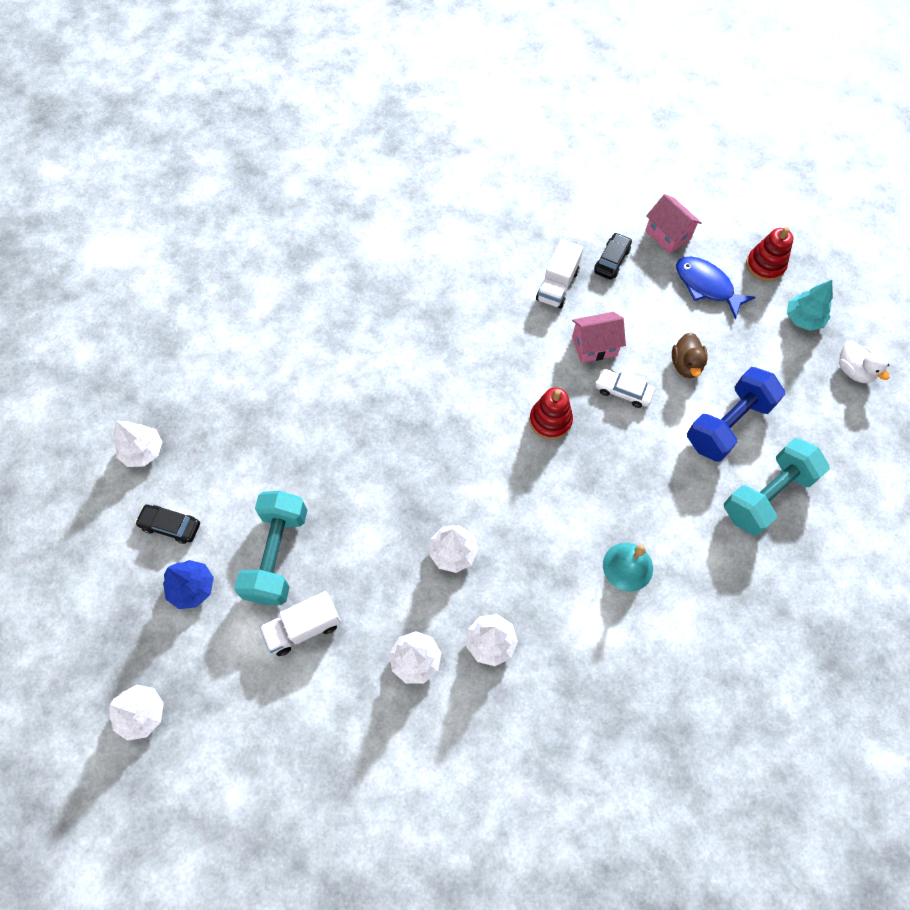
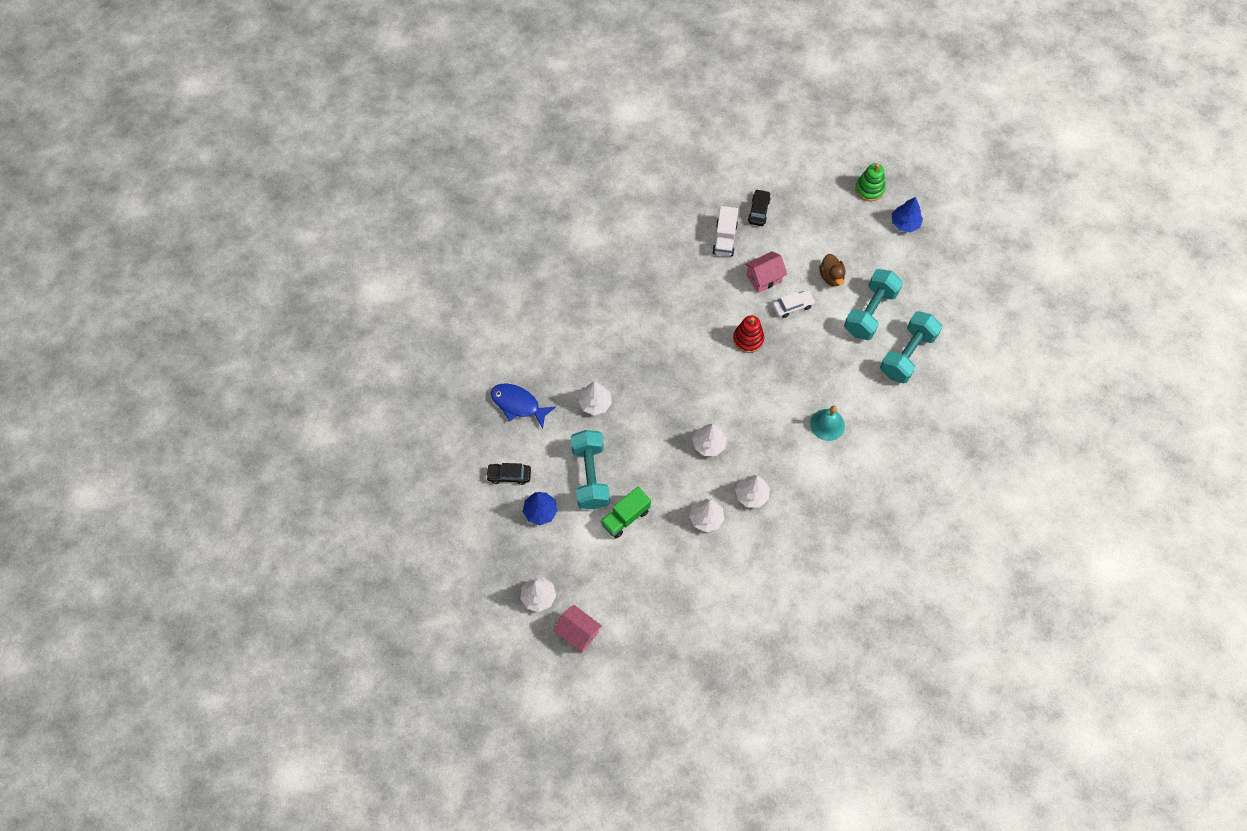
camera: 15 degrees left, 0 degrees up
white tree [114,421,163,467] -> white tree moved to [578,382,612,415]
white truck [260,591,341,656] -> green truck [601,487,651,538]
white car [595,369,655,408] -> white car turned 150 degrees clockwise [773,290,815,318]
pink house [645,194,702,254] -> pink house moved to [553,605,602,653]
blue fish [676,256,756,319] -> blue fish moved to [491,384,556,429]
blue dumbbell [687,367,785,462] -> turquoise dumbbell [844,269,903,340]
red stacking toy [746,227,794,281] -> green stacking toy [855,163,885,201]
turquoise tree [787,280,833,331] -> blue tree [892,197,923,232]
white duck [839,341,889,383] -> none

